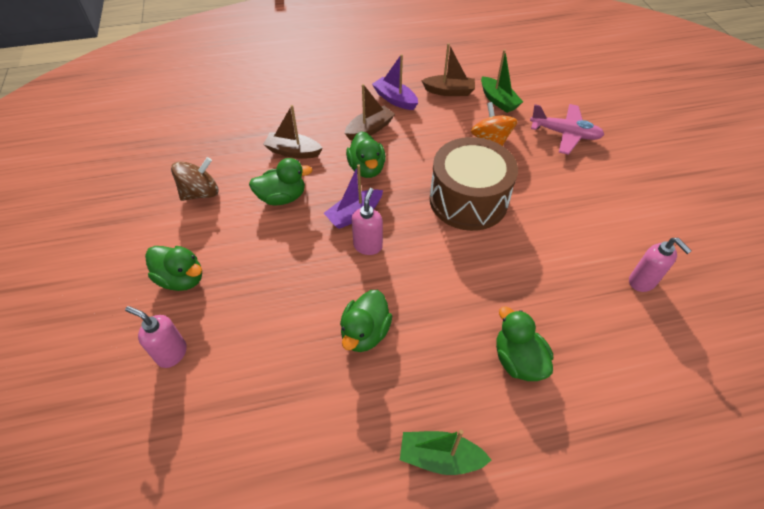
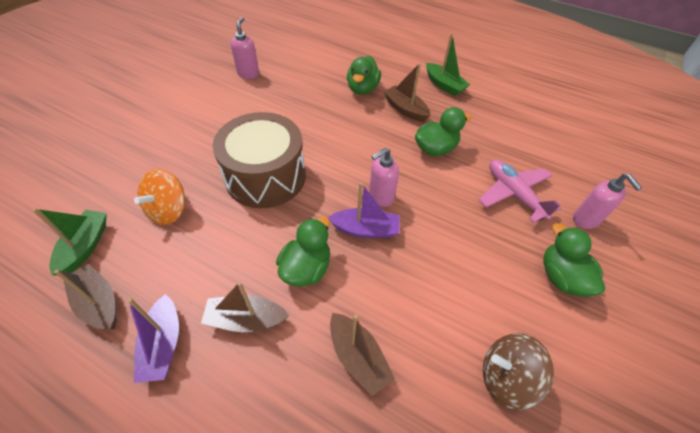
camera: 140 degrees left, 0 degrees up
green duck [249,158,313,206] -> none
pink plane [530,104,604,155] -> pink plane moved to [479,160,561,223]
none -> brown boat [384,63,430,122]

